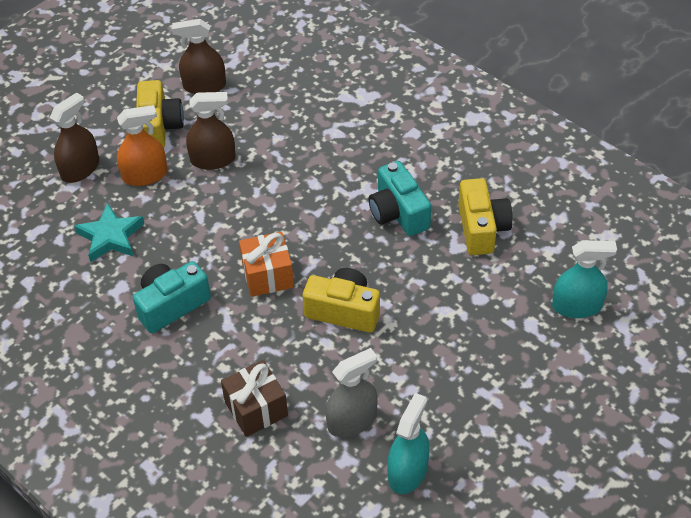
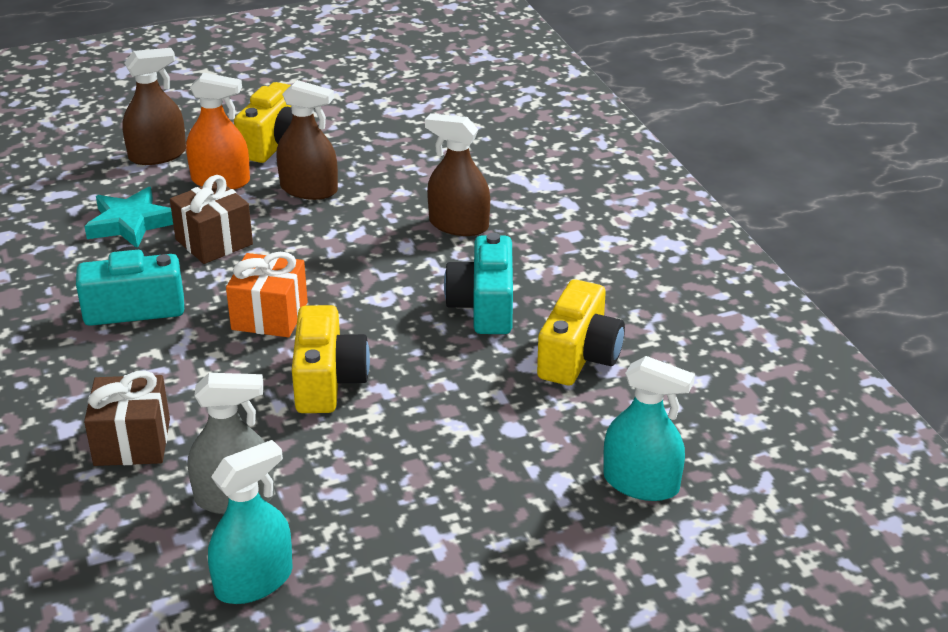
camera: 25 degrees right, 15 degrees down
brown spray bottle [172,19,226,94] -> brown spray bottle moved to [425,113,490,236]
yellow camera [302,268,380,333] -> yellow camera turned 45 degrees clockwise [292,305,370,413]
none -> brown gift [170,175,253,264]

